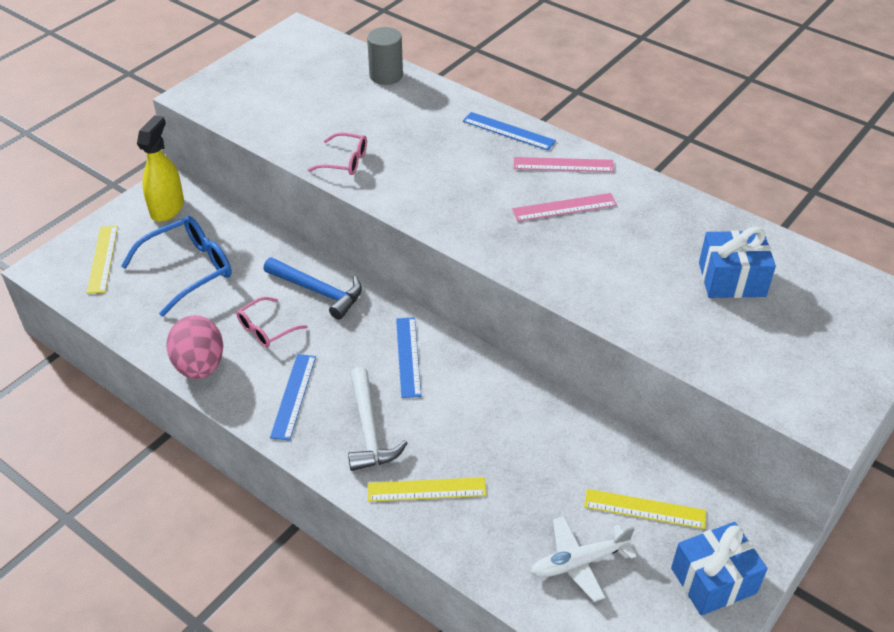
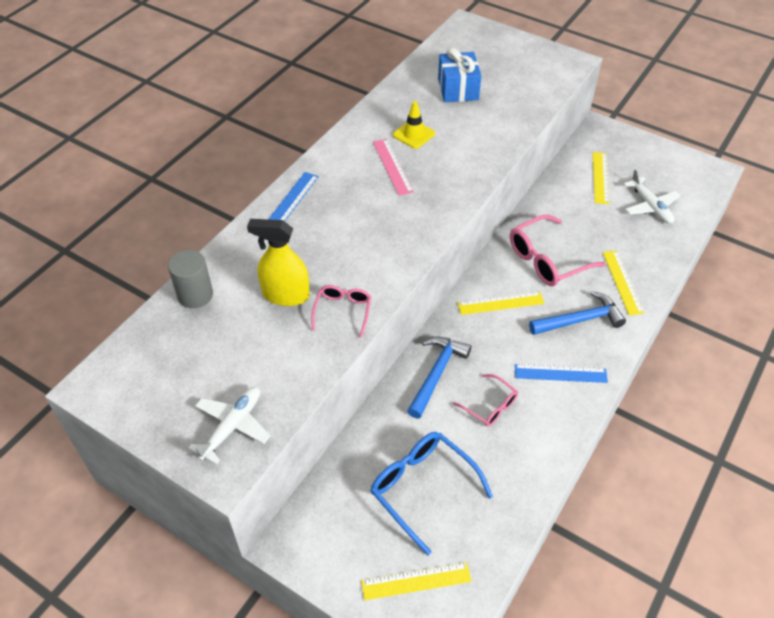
camera: 95 degrees left, 5 degrees up
yellow spray bottle [137,115,184,222] -> yellow spray bottle moved to [247,219,310,306]
pink egg [166,315,223,379] -> none
white hammer [348,367,407,471] -> blue hammer [529,291,626,335]
blue ruler [396,317,421,398] -> yellow ruler [458,291,544,315]
pink ruler [514,157,614,172] -> none
blue gift [671,522,767,616] -> none
none -> white plane [188,387,270,465]
none -> yellow traffic cone [393,101,435,149]
none -> pink glasses [510,215,606,286]

